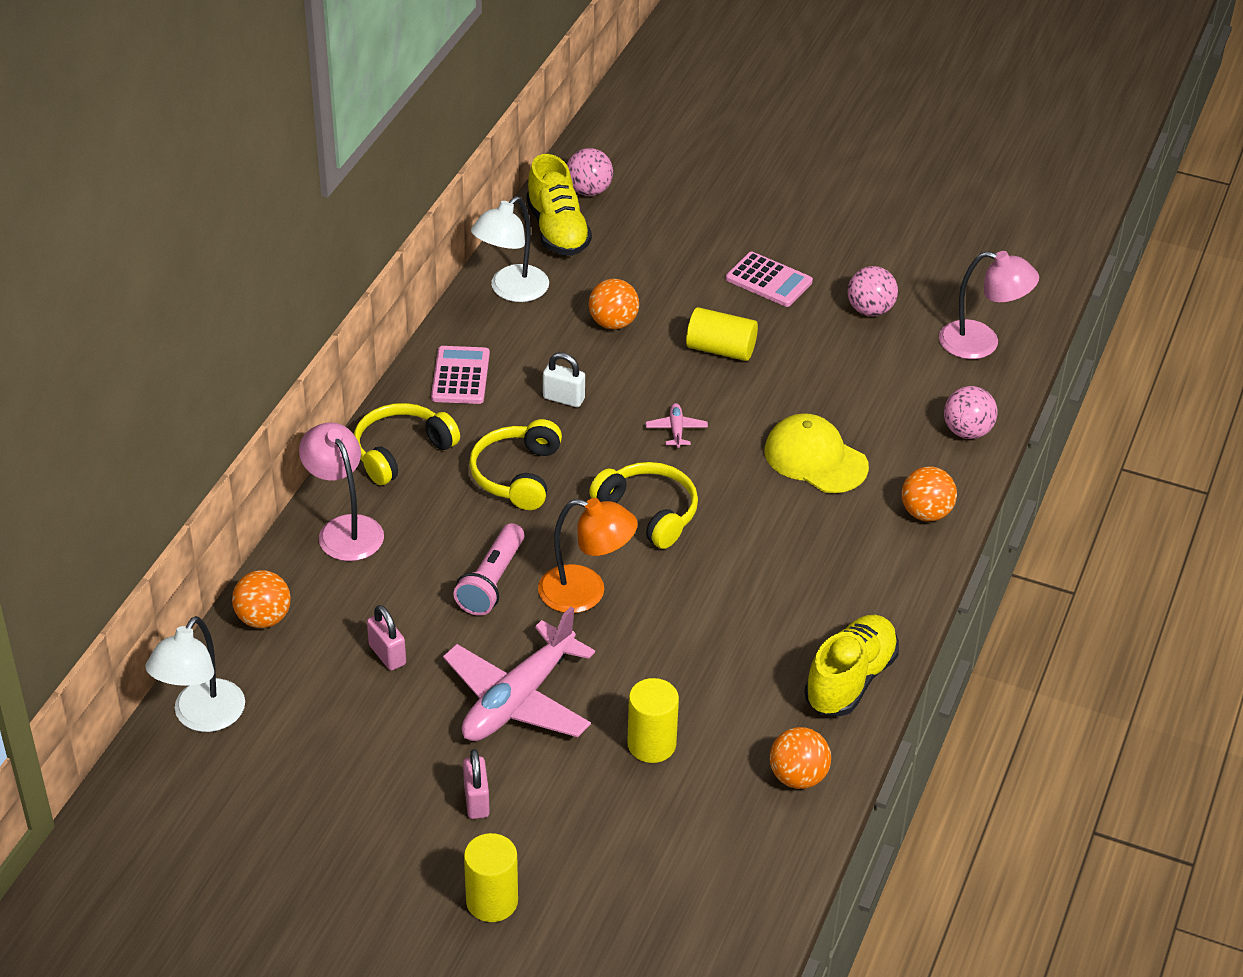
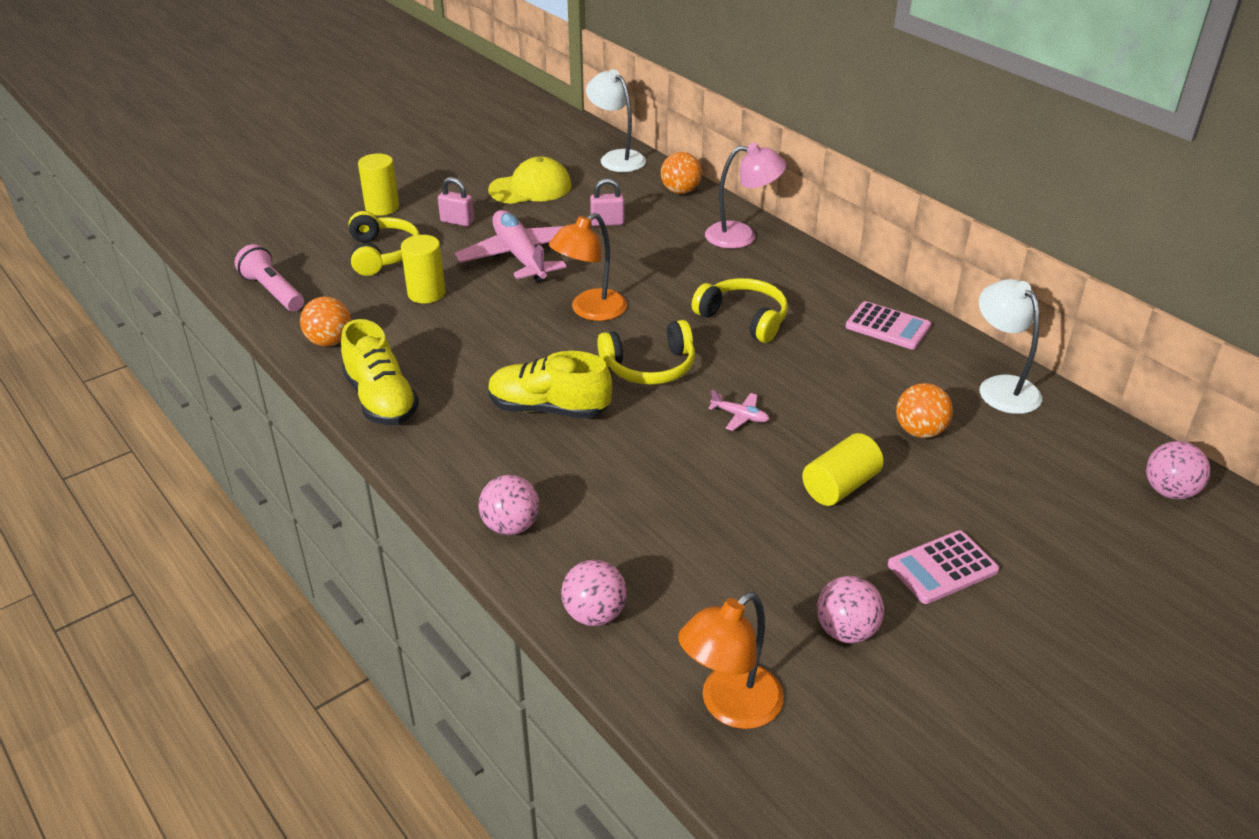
camera: 120 degrees right, 5 degrees down
yellow headphones [354,403,460,485] -> yellow headphones moved to [349,211,420,276]
pink flashlight [453,523,524,616] -> pink flashlight moved to [235,244,304,311]
yellow shoe [526,154,592,256] -> yellow shoe moved to [488,351,612,419]
white padlock [543,352,585,407] -> none
yellow cap [765,413,869,493] -> yellow cap moved to [488,156,571,204]
orange ball [902,466,957,522] -> pink ball [478,475,539,535]
pink lamp [939,251,1039,359] -> orange lamp [678,592,784,729]

